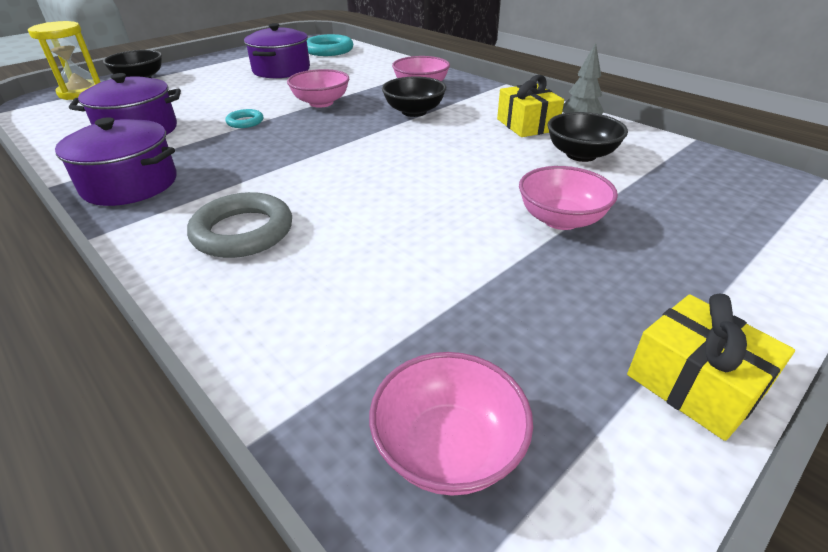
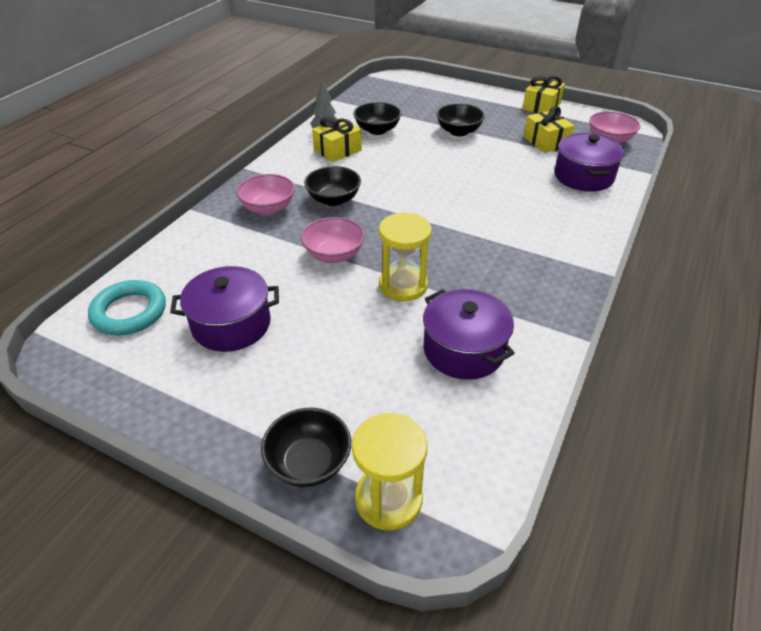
camera: 110 degrees left, 5 degrees up
purple pot [55,117,177,206] -> purple pot moved to [555,133,624,192]
grey ring [187,192,292,258] -> none
turquoise ring [225,109,263,128] -> yellow hourglass [379,212,432,301]
pink bowl [519,166,618,230] -> black bowl [436,103,485,136]
none -> yellow gift [524,106,574,153]

